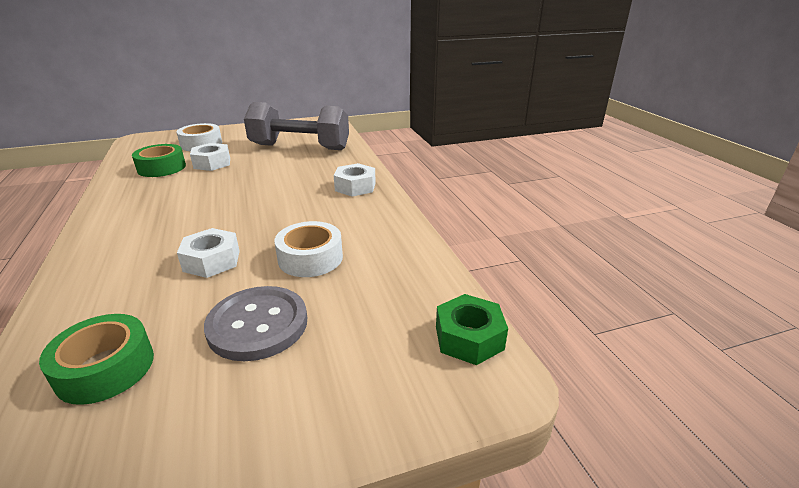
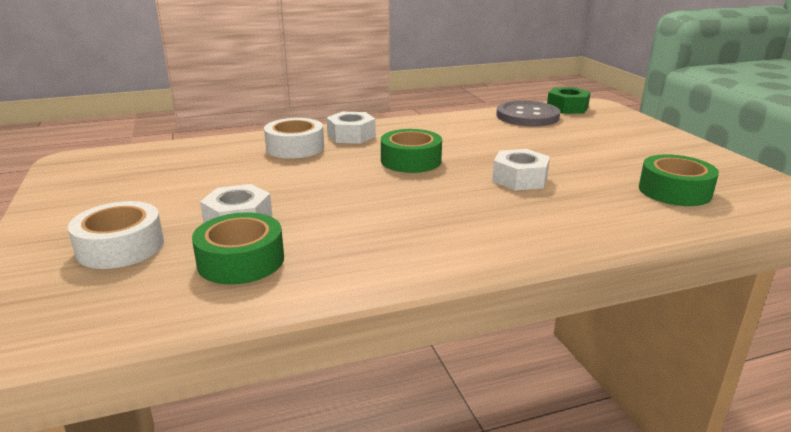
camera: 90 degrees left, 5 degrees down
grey button [204,286,307,361] -> grey button moved to [496,101,560,126]
grey dumbbell [244,102,349,150] -> none
white tape [274,221,343,277] -> white tape moved to [264,118,324,159]
none -> green tape [381,129,442,173]

